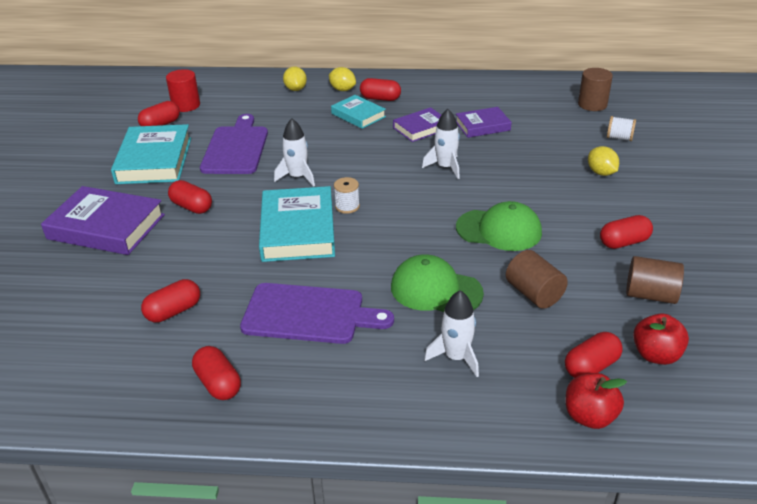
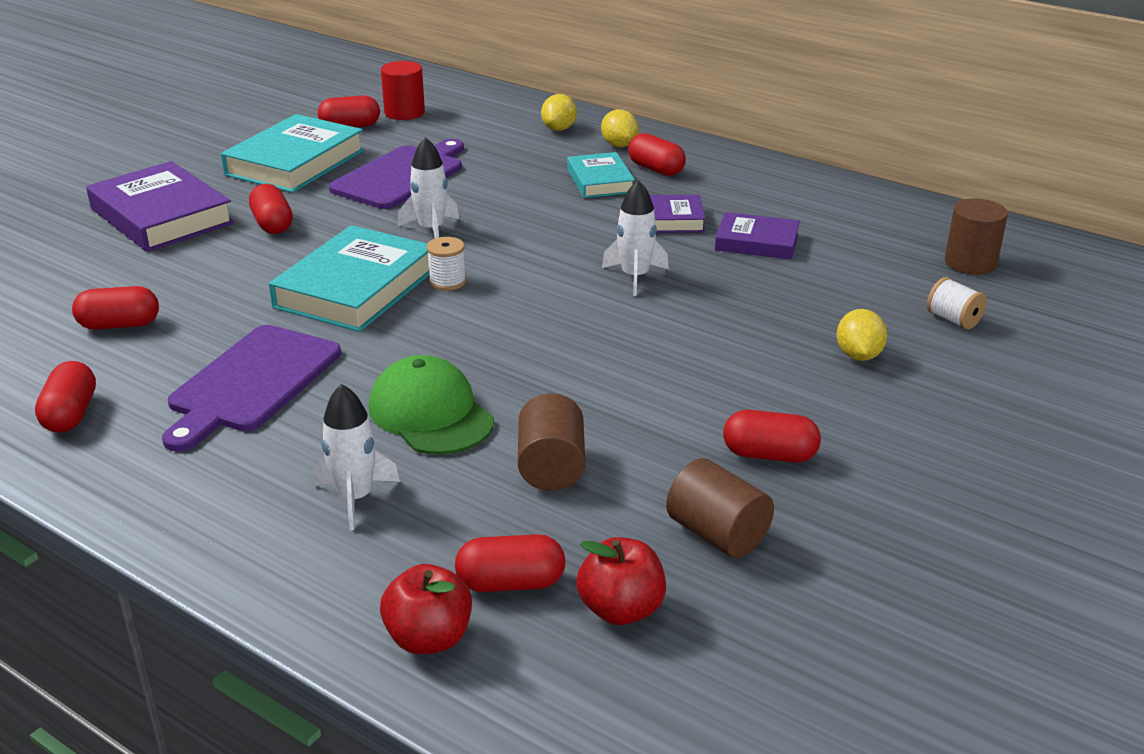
camera: 30 degrees right, 5 degrees down
purple cutting board [240,283,394,344] -> purple cutting board turned 75 degrees clockwise [162,325,341,452]
green cap [456,201,542,251] -> none

